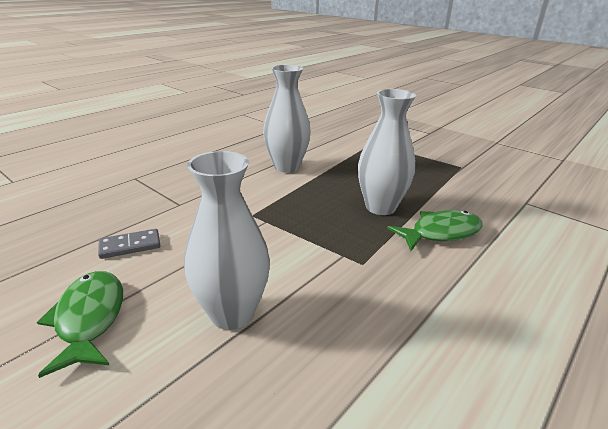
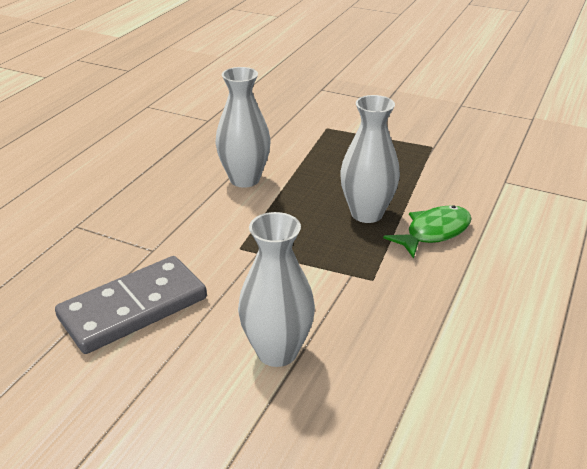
camera: 15 degrees left, 5 degrees up
green fish [37,271,123,378] -> none
grey domino [98,229,161,259] -> grey domino [55,256,207,354], size x2.24

